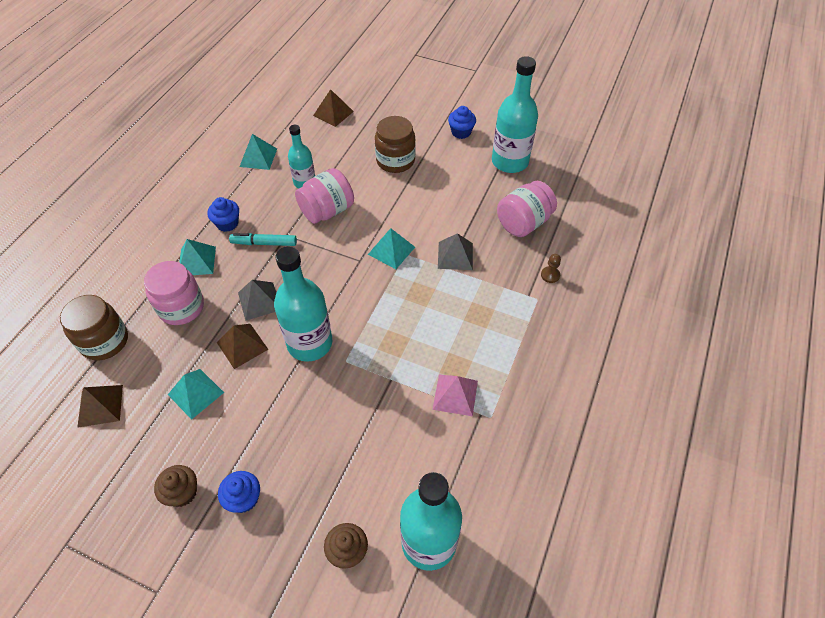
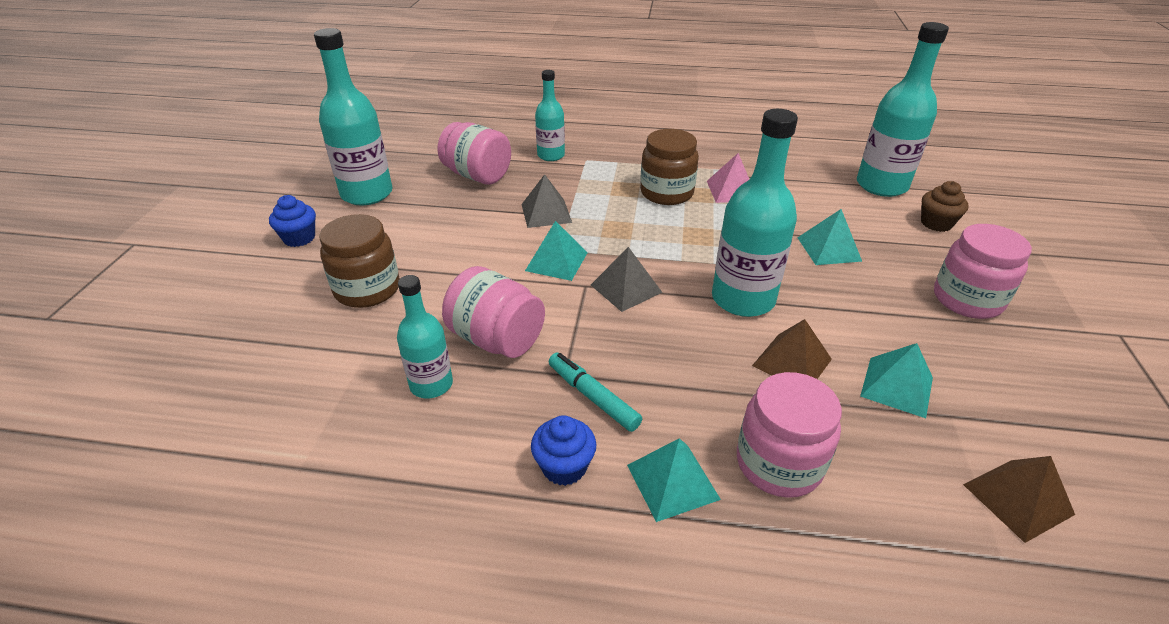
camera: 105 degrees left, 15 degrees down
brown jar [60,295,128,360] -> brown jar moved to [640,129,699,205]
brown cupcake [154,465,197,507] -> none
blue cupcake [218,471,260,513] -> pink jar [934,224,1032,319]
turquoise marker [229,233,297,246] -> turquoise marker turned 150 degrees clockwise [549,353,642,432]
grey pyramid [238,280,276,321] -> grey pyramid moved to [591,247,663,312]
turquoise pyramid [239,134,277,170] -> turquoise pyramid moved to [798,209,862,265]
brown pyramid [313,89,354,127] -> none
brown pawn [541,254,561,283] -> turquoise bottle [535,70,565,161]

